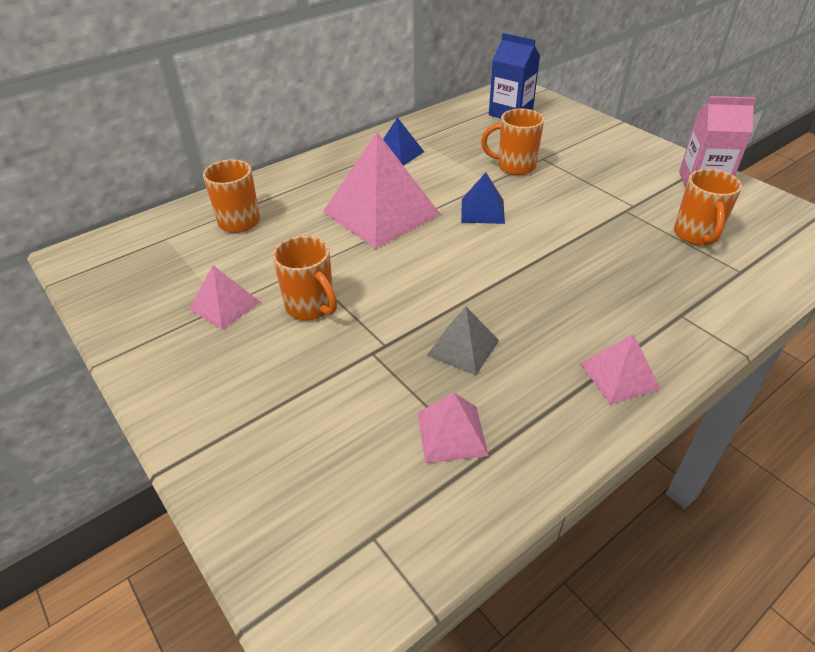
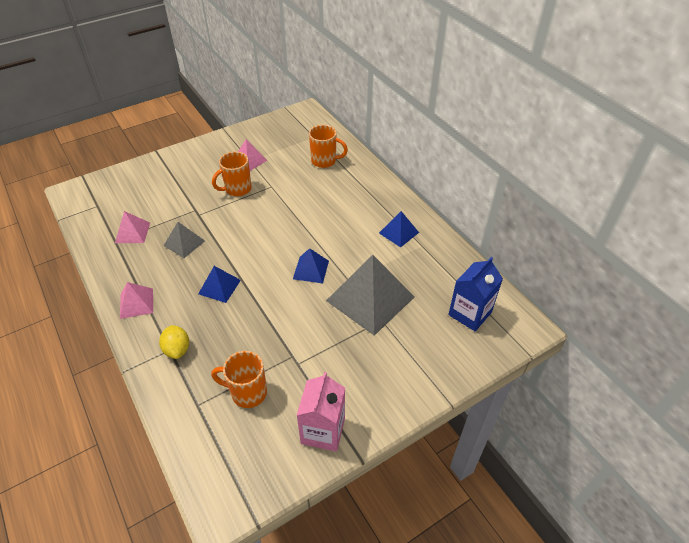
camera: 95 degrees right, 5 degrees up
pink pyramid [323,132,441,249] -> none
orange mug [481,109,544,175] -> grey pyramid [326,255,414,336]
none -> yellow lemon [159,325,189,359]
none -> blue pyramid [198,266,241,303]

